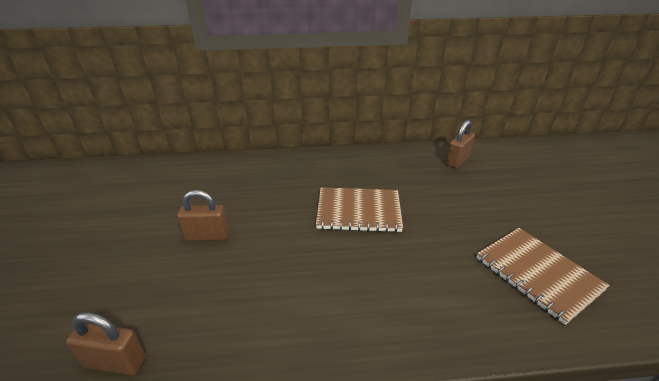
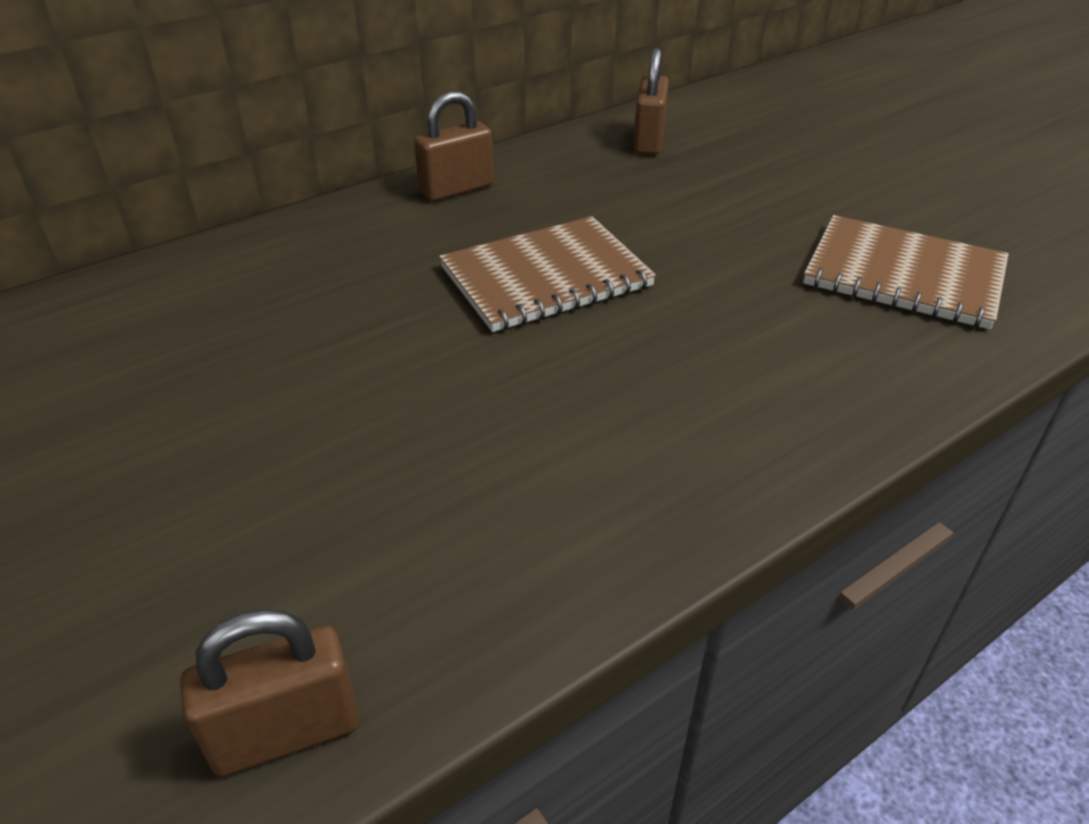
camera: 30 degrees left, 5 degrees up
brown padlock [177,190,229,241] -> brown padlock moved to [414,91,494,201]

